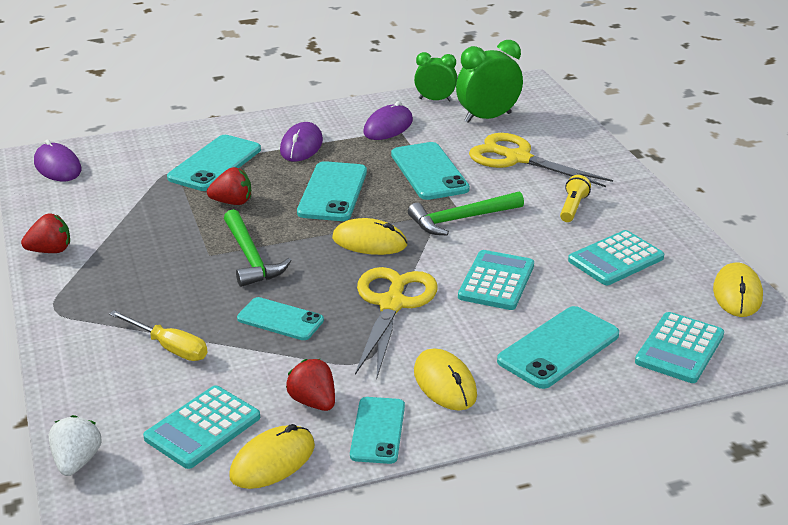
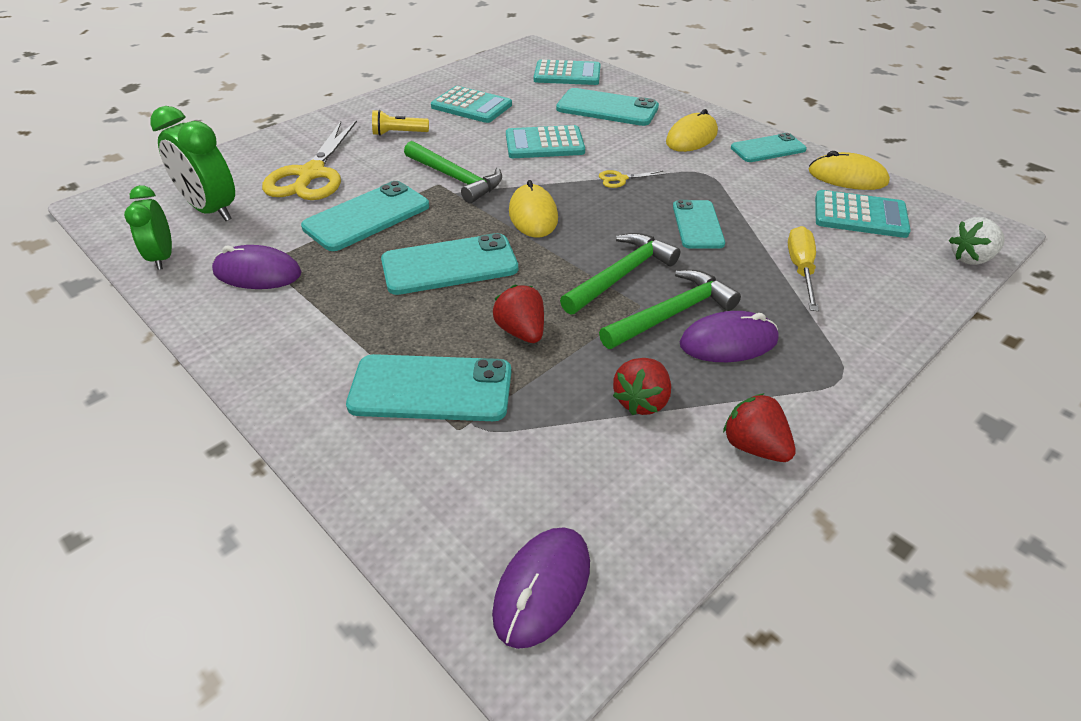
camera: 115 degrees left, 10 degrees up
purple mouse [280,122,323,162] -> purple mouse moved to [680,311,778,362]
red strawberry [286,359,335,411] -> red strawberry moved to [613,358,671,415]
yellow scissors [355,267,438,377] -> yellow scissors [599,170,665,188], size x0.41
yellow mouse [713,263,763,317] -> none
none -> green hammer [599,270,741,349]

